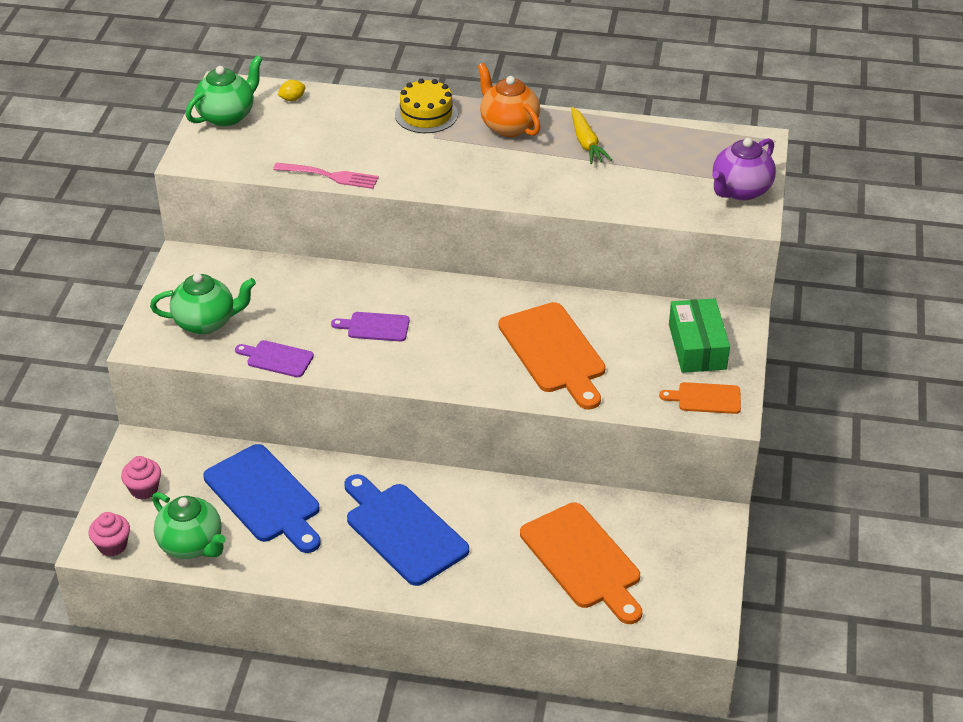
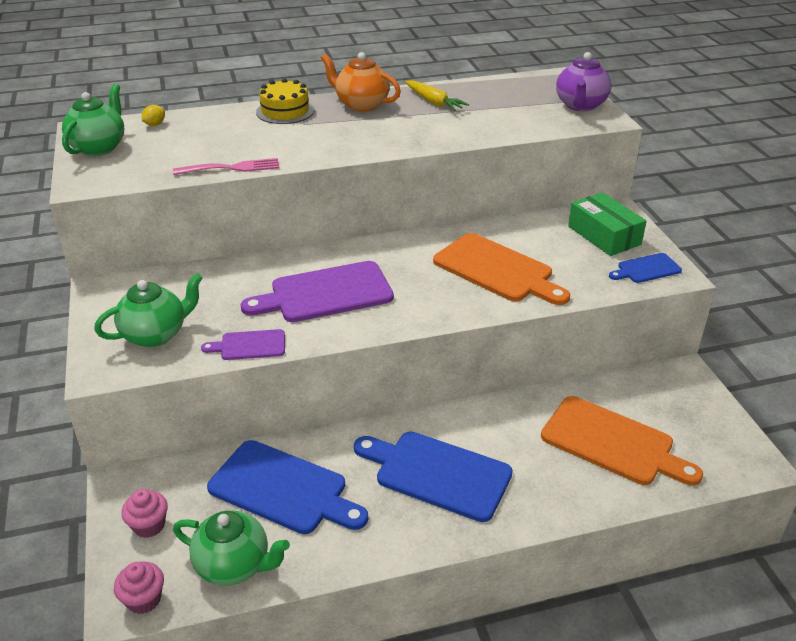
camera: 25 degrees left, 5 degrees down
purple cutting board [331,312,410,342] -> purple cutting board [241,261,394,322], size x1.93
orange cutting board [659,382,741,414] -> blue cutting board [609,253,682,283]

